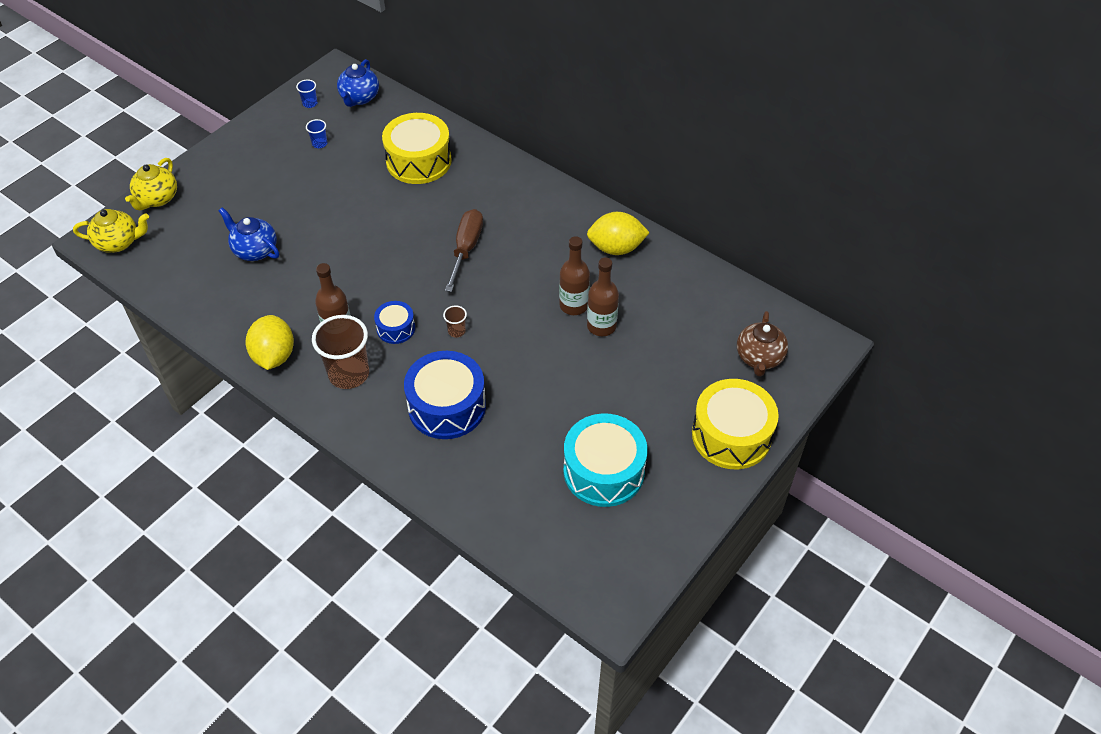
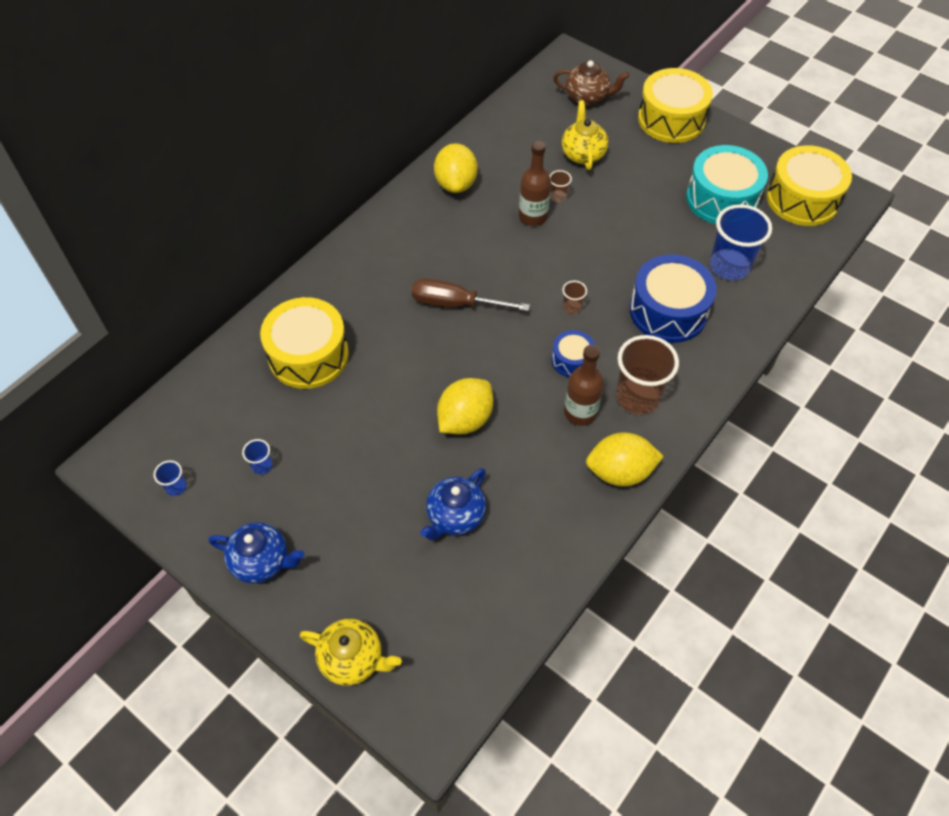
camera: 90 degrees left, 5 degrees up
yellow teapot [73,209,149,253] -> yellow teapot moved to [562,100,608,170]
blue teapot [337,59,379,107] -> blue teapot moved to [208,522,304,583]
brown bottle [587,257,619,336] -> brown cup [550,170,572,202]
none -> yellow lemon [437,378,493,435]
none -> blue cup [710,204,772,280]
none -> yellow drum [766,145,852,226]

